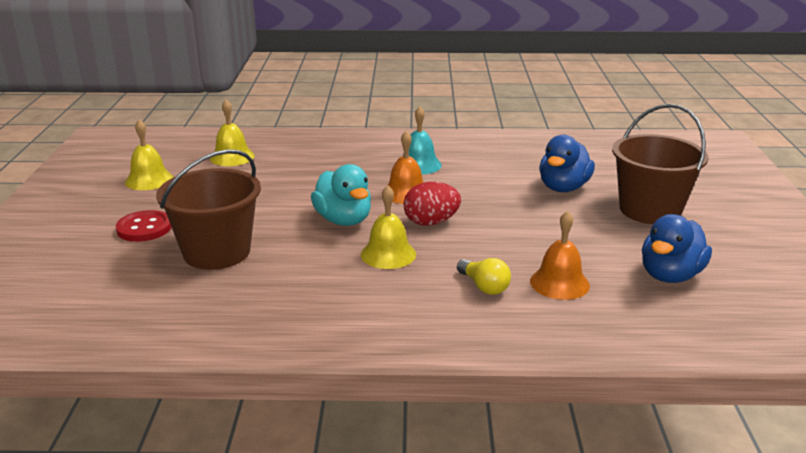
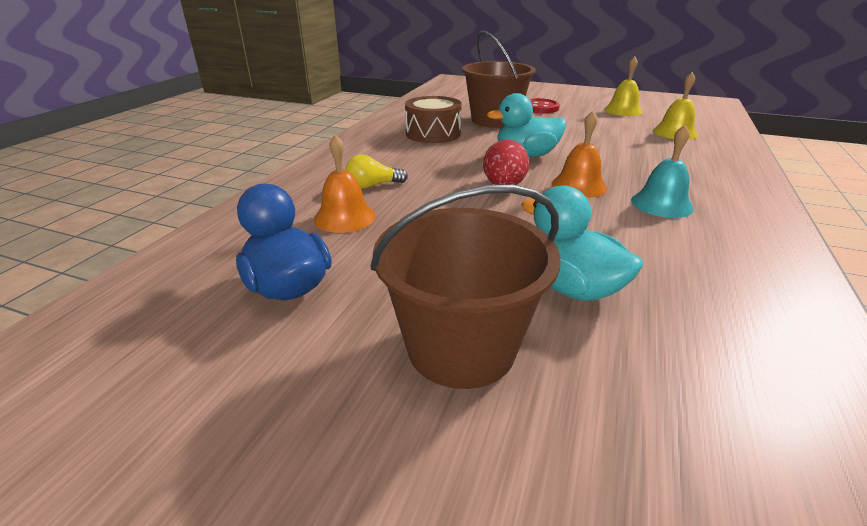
camera: 110 degrees right, 5 degrees up
yellow bell [361,185,416,269] -> none
blue duck [539,135,595,192] -> turquoise duck [521,186,643,301]
none -> brown drum [405,96,462,143]

